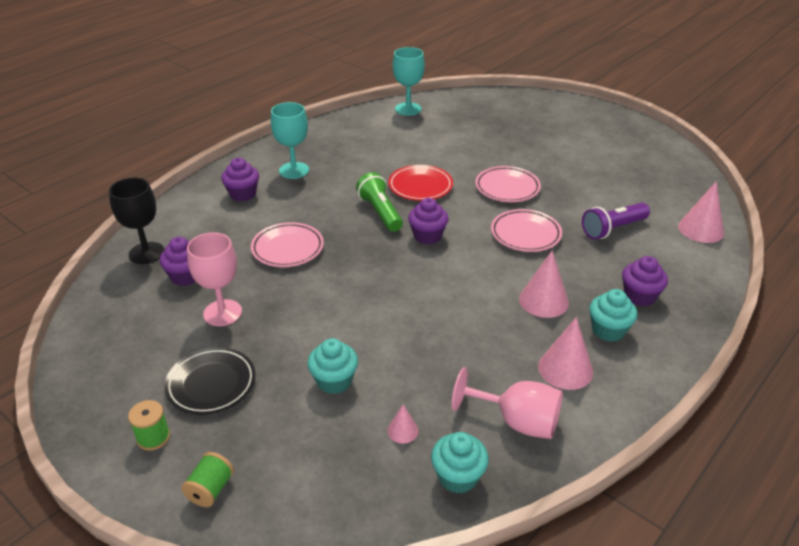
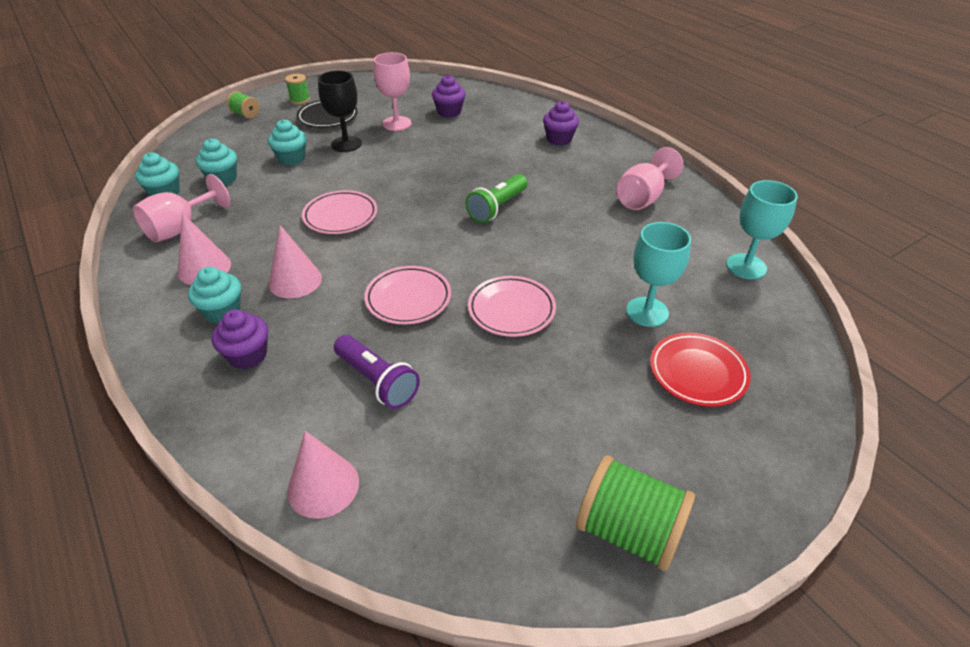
camera: 105 degrees right, 5 degrees up
black goblet [109,178,165,264] -> black goblet moved to [318,70,362,152]
pink plate [251,222,324,267] -> pink plate moved to [302,190,377,234]
turquoise goblet [271,102,309,179] -> turquoise goblet moved to [626,222,691,327]
green flashlight [356,172,403,232] -> green flashlight turned 135 degrees clockwise [465,174,528,223]
red plate [388,165,453,201] -> red plate moved to [650,333,751,407]
pink cone [388,404,419,443] -> turquoise cupcake [196,138,237,185]
purple cupcake [408,198,448,245] -> none
purple flashlight [582,203,650,240] -> purple flashlight turned 150 degrees clockwise [334,335,420,409]
none -> green spool [576,455,695,571]
none -> pink goblet [616,147,684,210]

